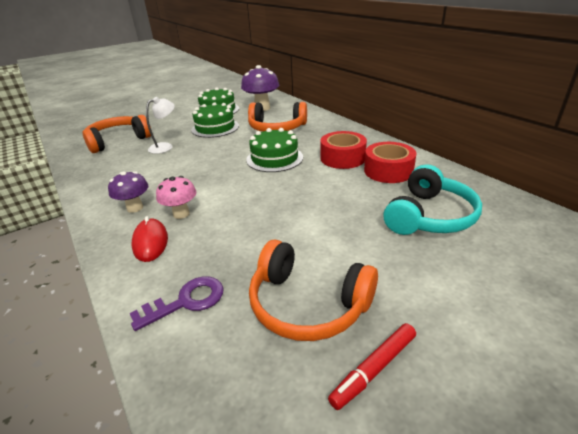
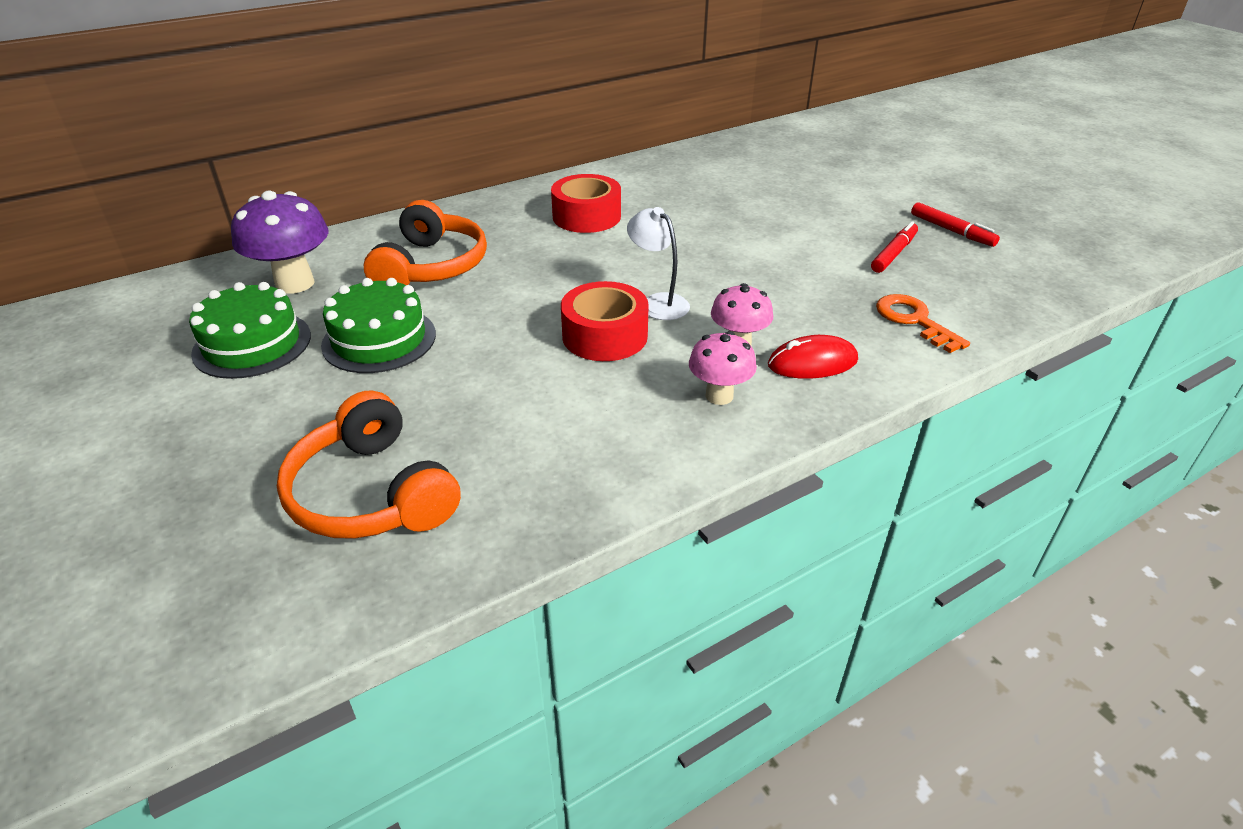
camera: 90 degrees left, 5 degrees up
purple mushroom [108,171,148,213] -> pink mushroom [689,331,757,405]
purple key [130,276,223,331] -> orange key [876,294,970,353]
white lamp [146,97,175,154] -> white lamp moved to [627,207,690,320]
green cake [246,128,303,172] -> none
orange headphones [249,240,378,341] -> red marker [871,221,918,273]
red tape [364,142,416,183] -> red tape moved to [561,281,649,361]
turquoise headphones [383,164,482,235] -> none

